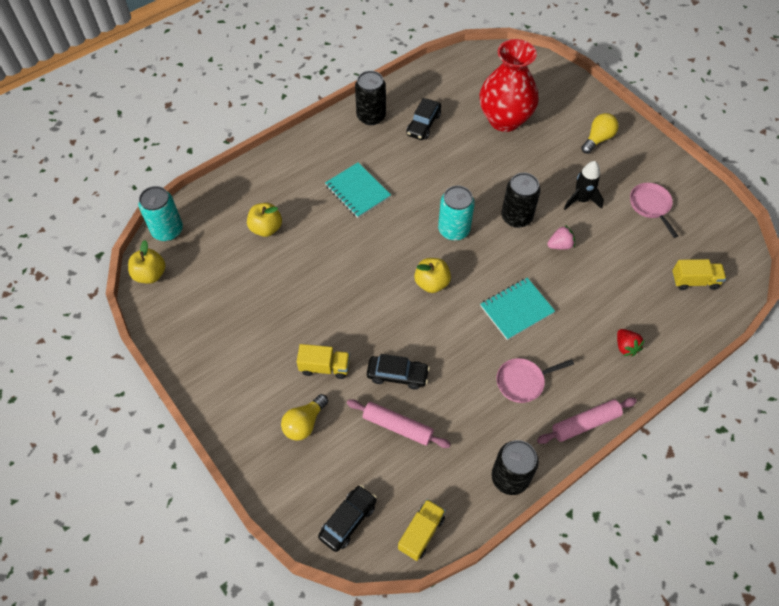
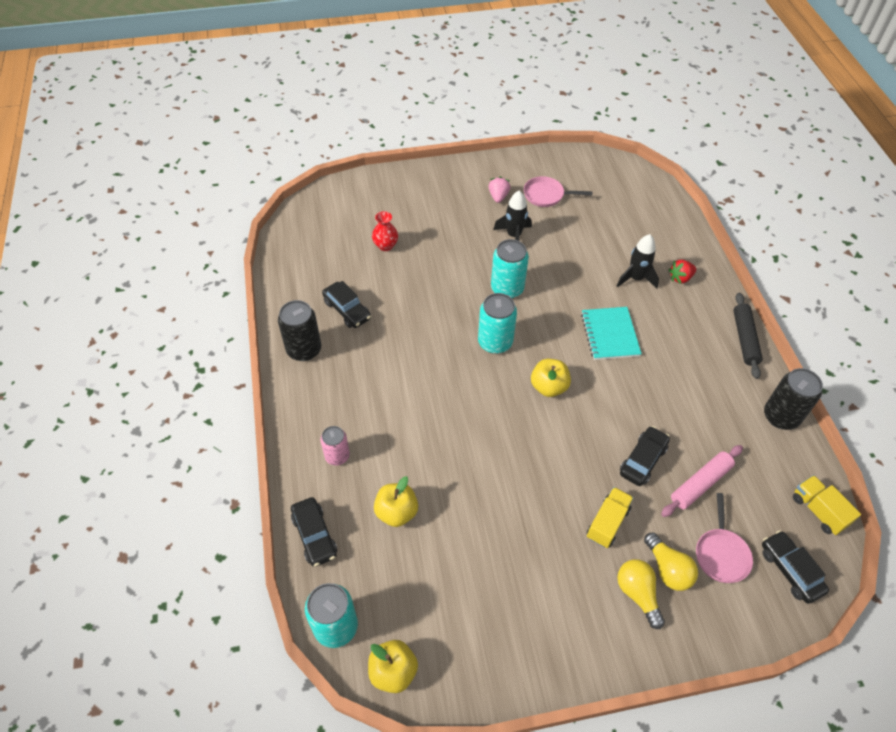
camera: 65 degrees left, 5 degrees down
turquoise notebook [325,162,391,218] -> none
red vase [480,39,539,132] -> red vase [372,211,398,251], size x0.42
pink pan [496,358,574,403] -> pink pan moved to [696,493,753,583]
black can [501,173,541,228] -> turquoise can [491,239,529,299]
pink rolling pin [537,398,637,444] -> black rolling pin [733,293,763,379]
pink strawberry [547,225,575,250] -> pink strawberry moved to [489,176,510,203]
yellow light bulb [581,113,618,154] -> yellow light bulb moved to [617,559,665,629]
red strawberry [617,329,645,356] -> red strawberry turned 150 degrees clockwise [669,260,696,284]
yellow truck [672,259,726,290] -> none
none -> black car [291,497,337,567]
none -> pink can [320,426,350,466]
none -> black rocket [617,234,659,289]

